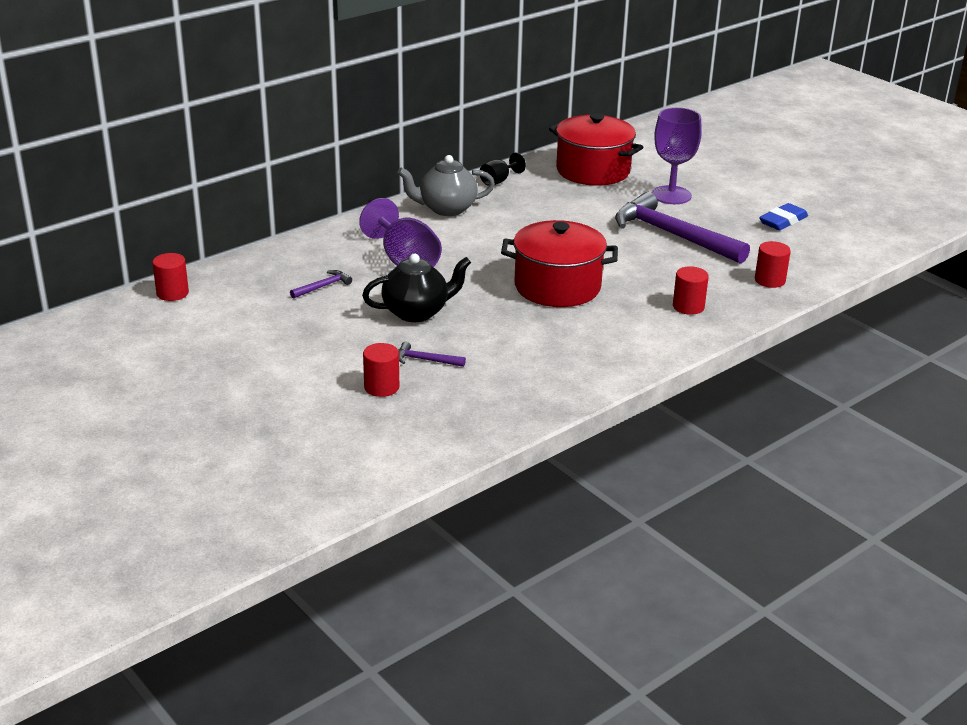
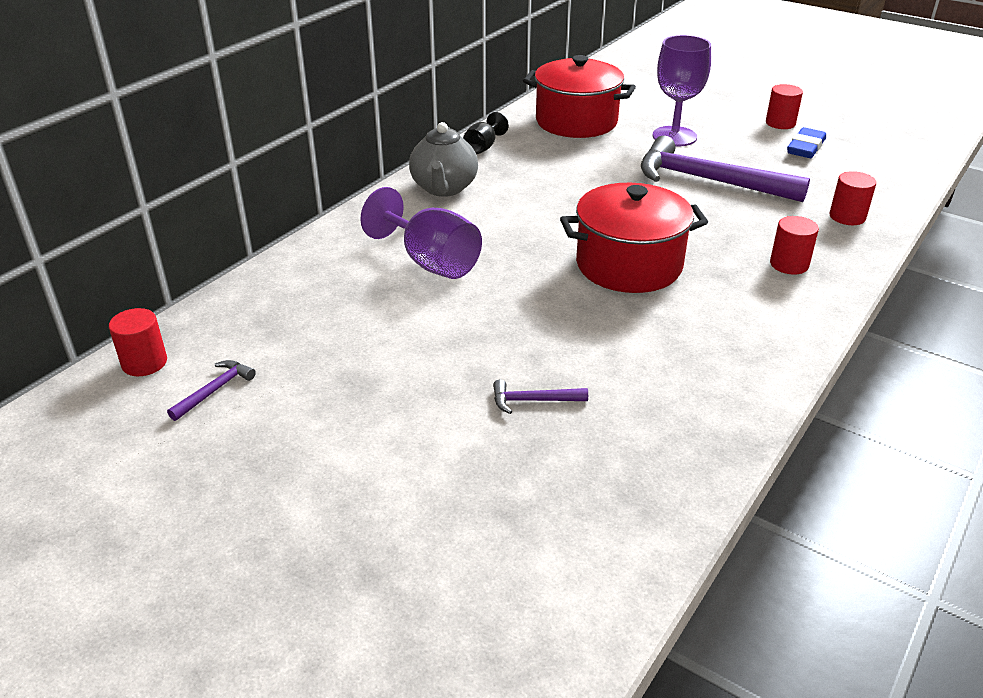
camera: 15 degrees left, 5 degrees up
purple hammer [290,270,352,299] -> purple hammer moved to [167,360,256,421]
black teapot [362,253,471,322] -> none
red cylinder [363,343,399,397] -> red cylinder moved to [766,84,803,129]
grey teapot [397,155,495,216] -> grey teapot turned 60 degrees counterclockwise [409,122,478,197]

